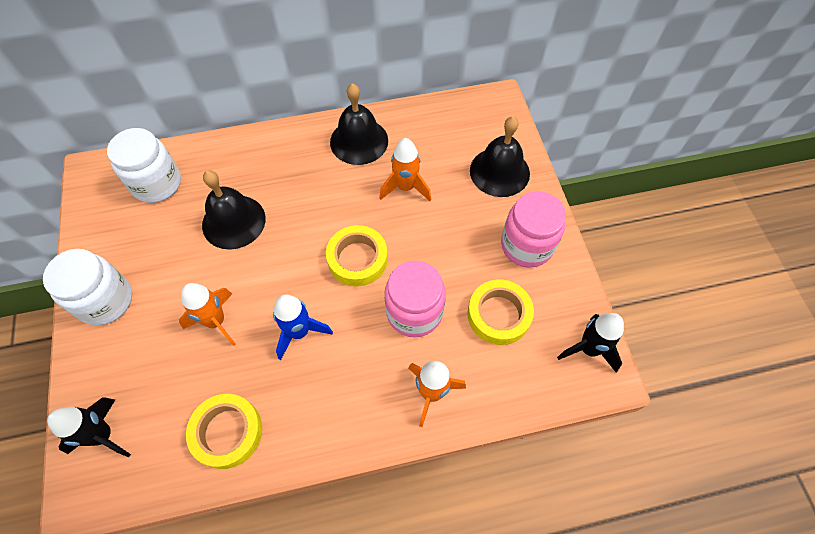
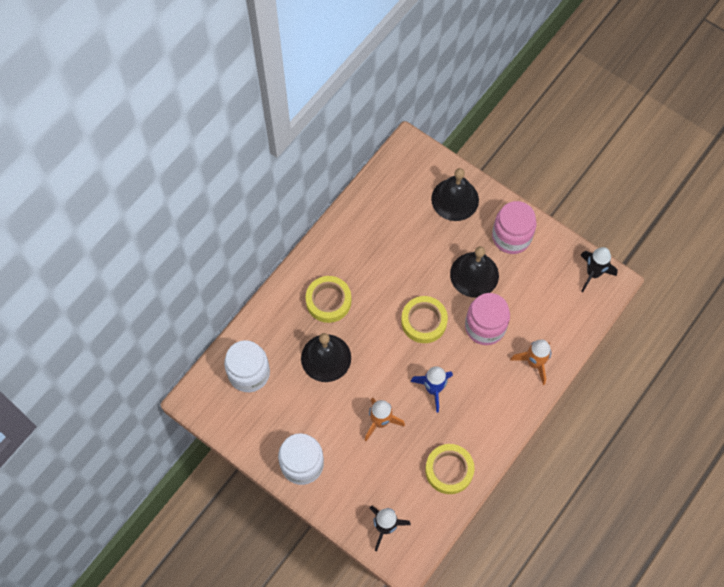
camera: 40 degrees left, 5 degrees up
black bell [330,83,388,165] -> black bell moved to [450,246,499,298]
orange rocket [379,138,431,201] -> none
yellow tape [468,280,534,345] -> yellow tape moved to [306,276,351,323]

